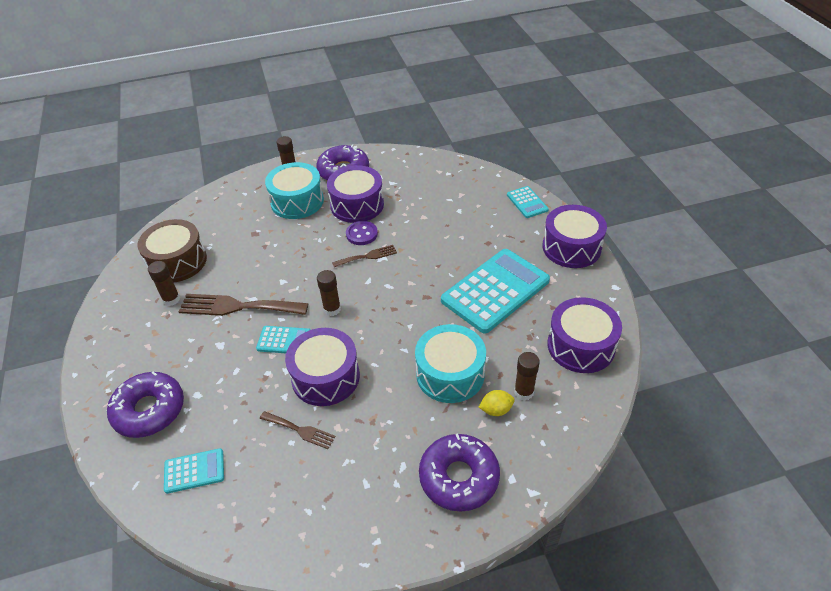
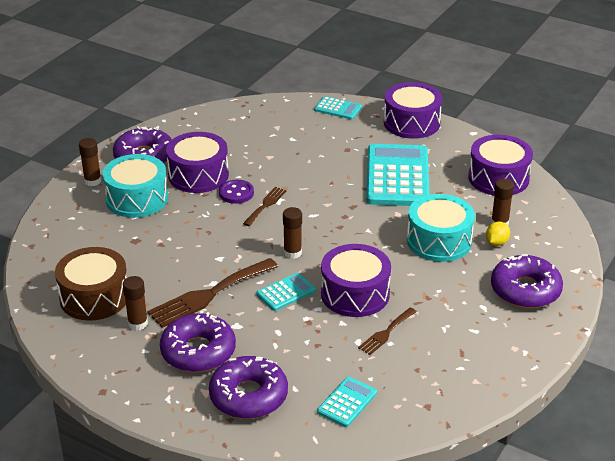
camera: 45 degrees left, 10 degrees down
brown fork [260,411,336,449] -> brown fork turned 150 degrees clockwise [358,308,417,355]
none -> purple donut [160,312,236,372]

